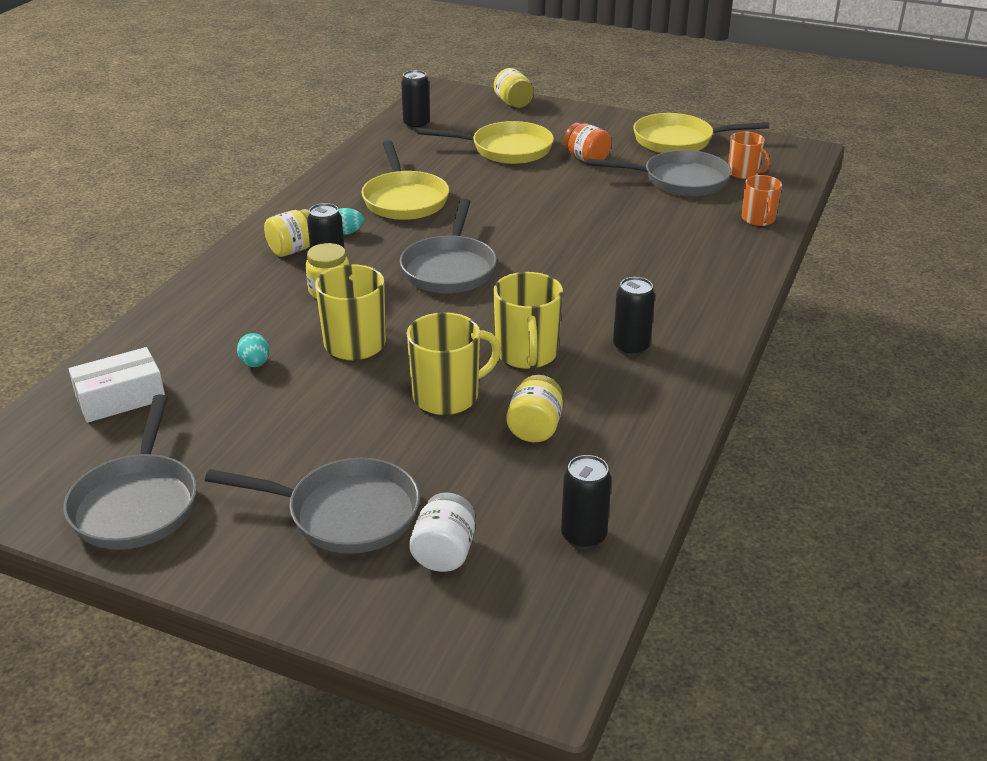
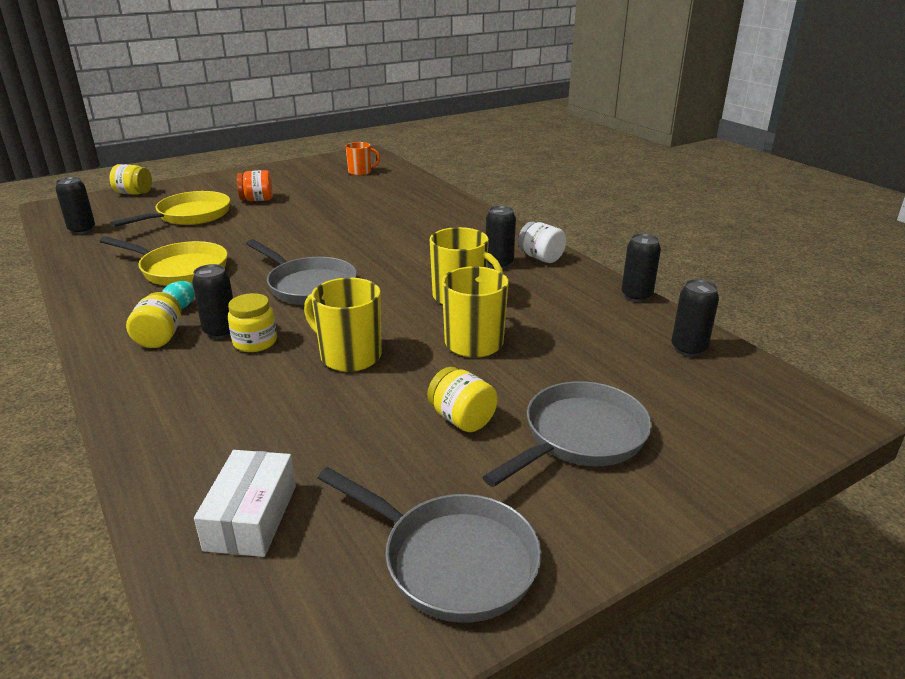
camera: 55 degrees left, 5 degrees down
turquoise egg [237,333,270,367] -> none
white jar [409,492,475,572] -> white jar moved to [518,222,566,263]
yellow jar [506,375,563,442] -> yellow jar moved to [427,367,497,432]
grey pan [588,150,731,196] -> none
yellow pan [633,113,769,153] -> none
orange mug [742,175,782,226] -> none
none -> black can [622,233,661,302]

